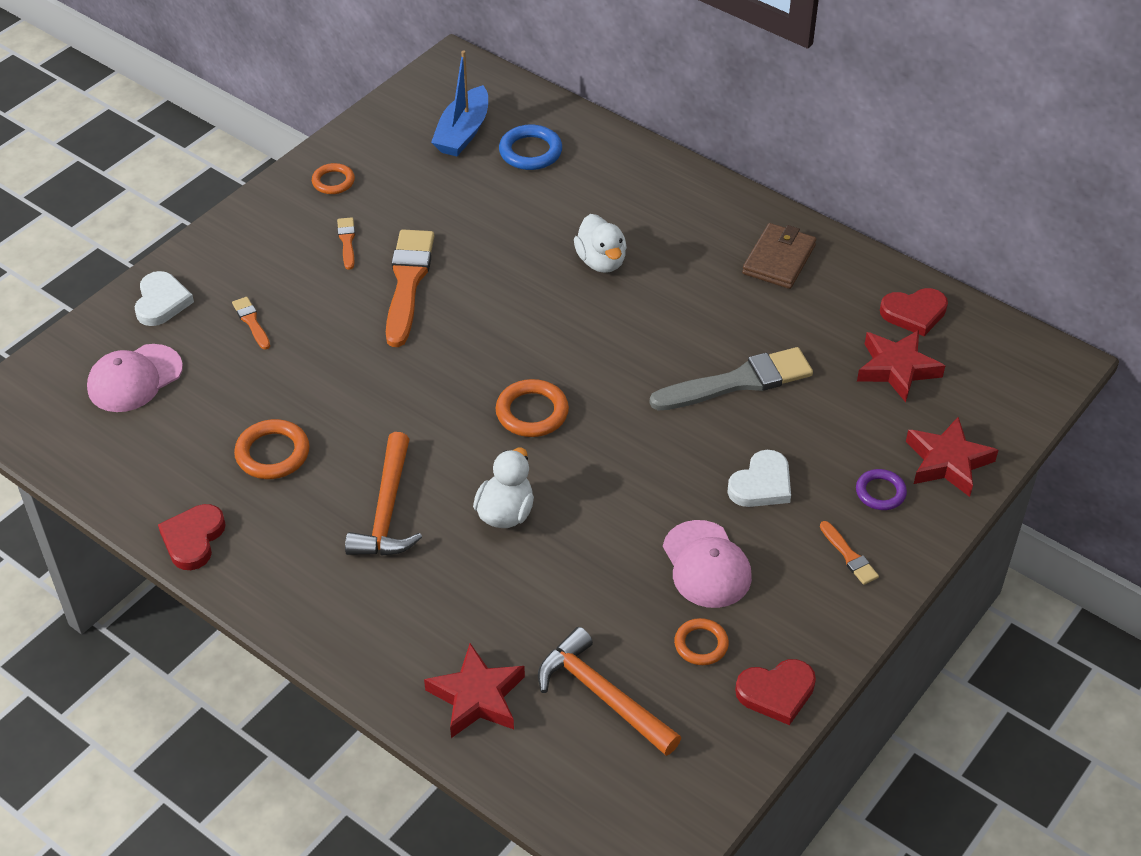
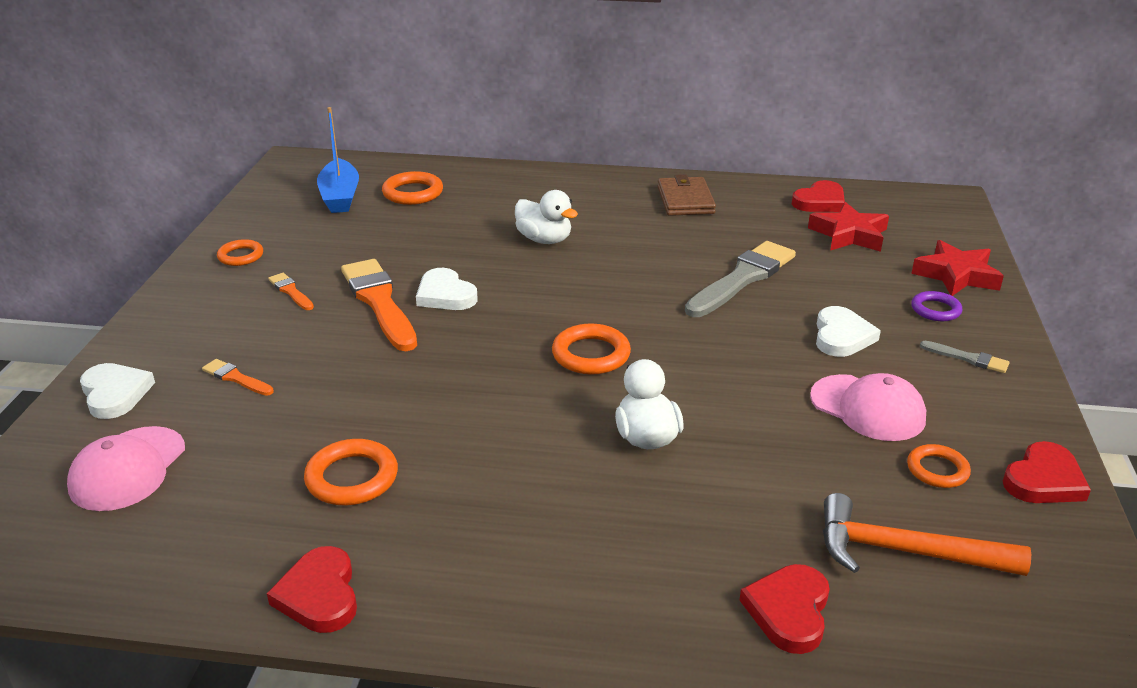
camera: 30 degrees left, 15 degrees down
orange hammer [345,432,422,555] -> none
red star [424,643,525,738] -> red heart [739,564,830,654]
blue ring [499,125,562,170] -> orange ring [382,171,443,205]
orange brush [820,521,879,585] -> grey brush [920,341,1010,373]
none -> white heart [416,268,477,310]

